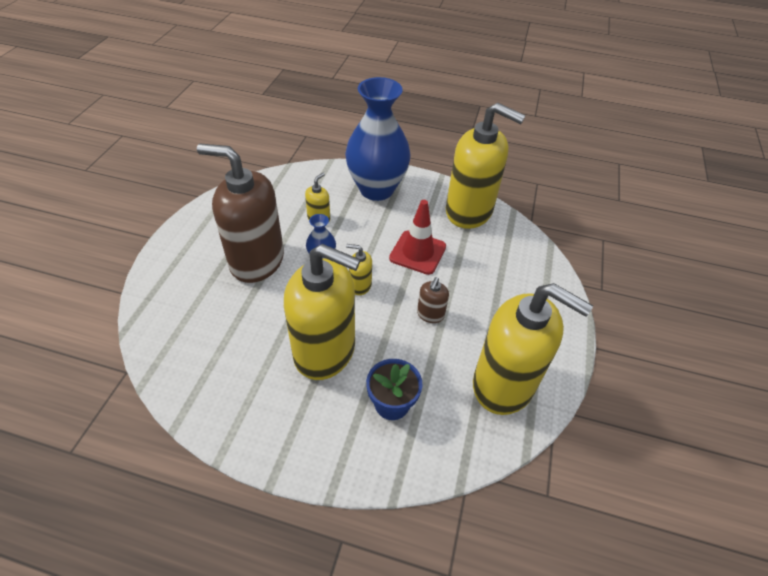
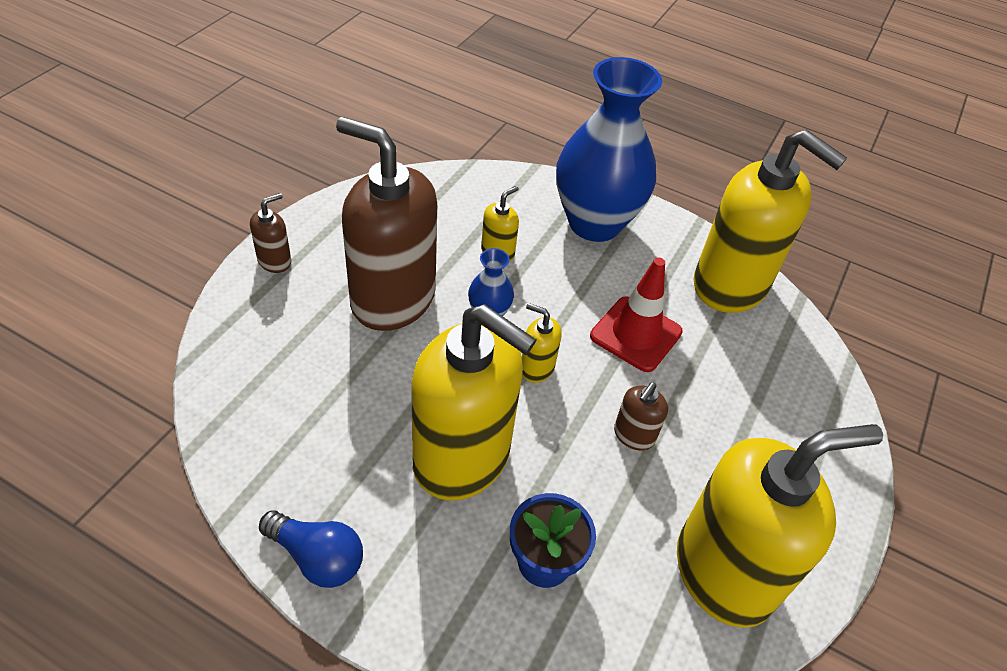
camera: 10 degrees right, 0 degrees up
yellow soap dispenser [473,283,593,415] -> yellow soap dispenser turned 60 degrees counterclockwise [677,424,883,628]
none -> brown soap dispenser [250,193,291,273]
none -> blue light bulb [259,510,363,588]

